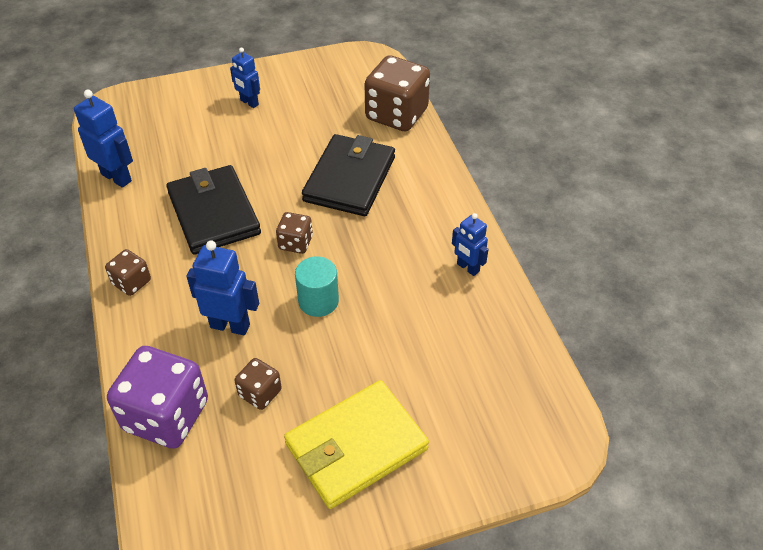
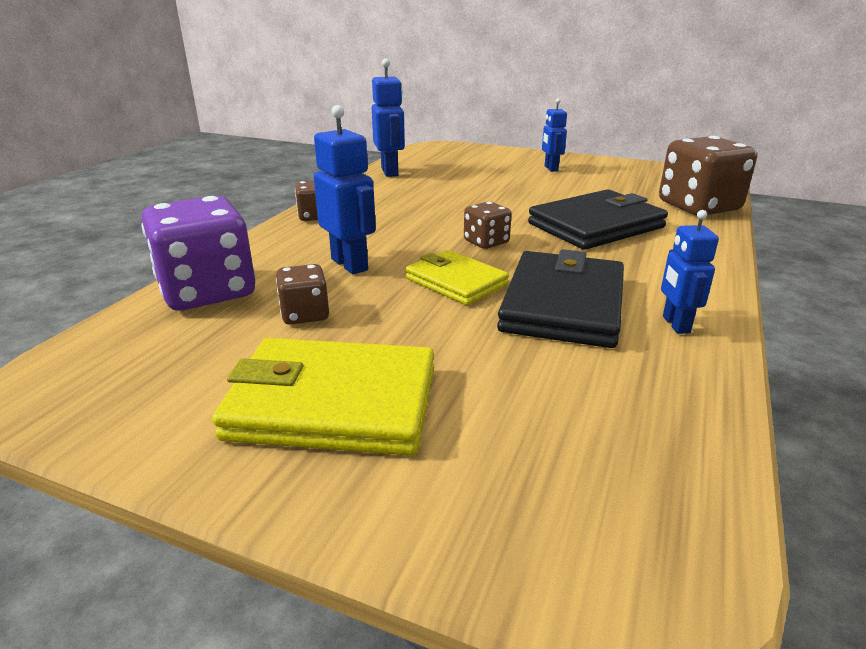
camera: 40 degrees right, 20 degrees down
black wallet [166,165,261,255] -> black wallet moved to [497,249,624,348]
turquoise cylinder [295,256,339,317] -> yellow wallet [406,250,509,305]

